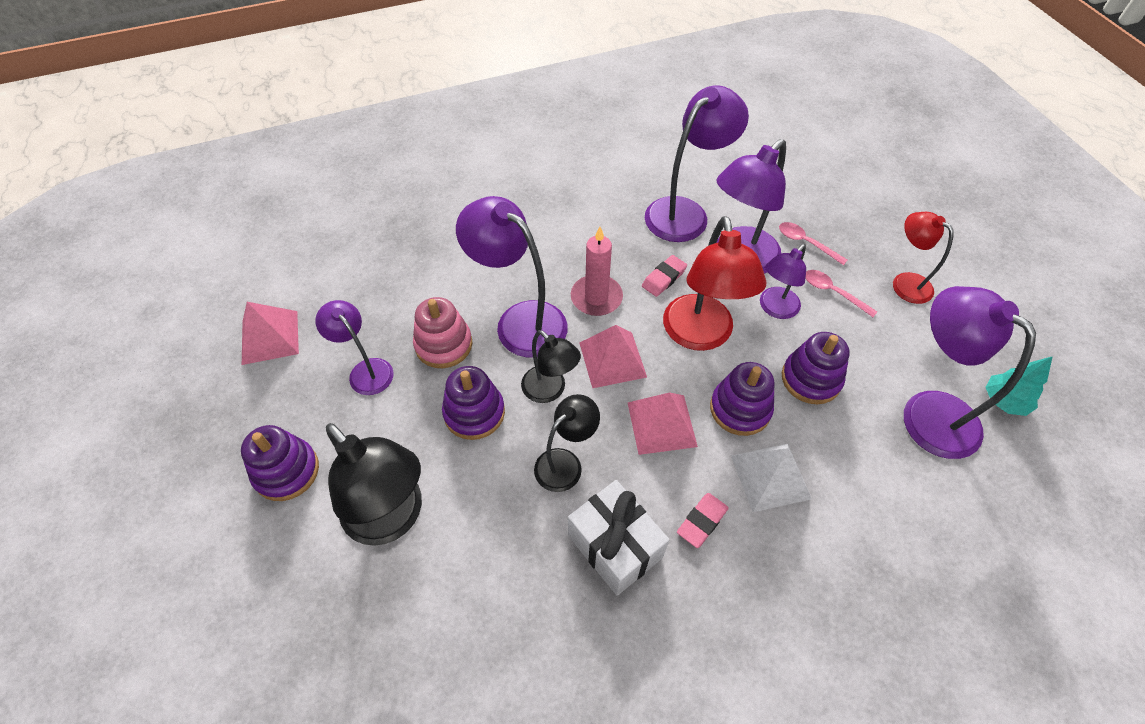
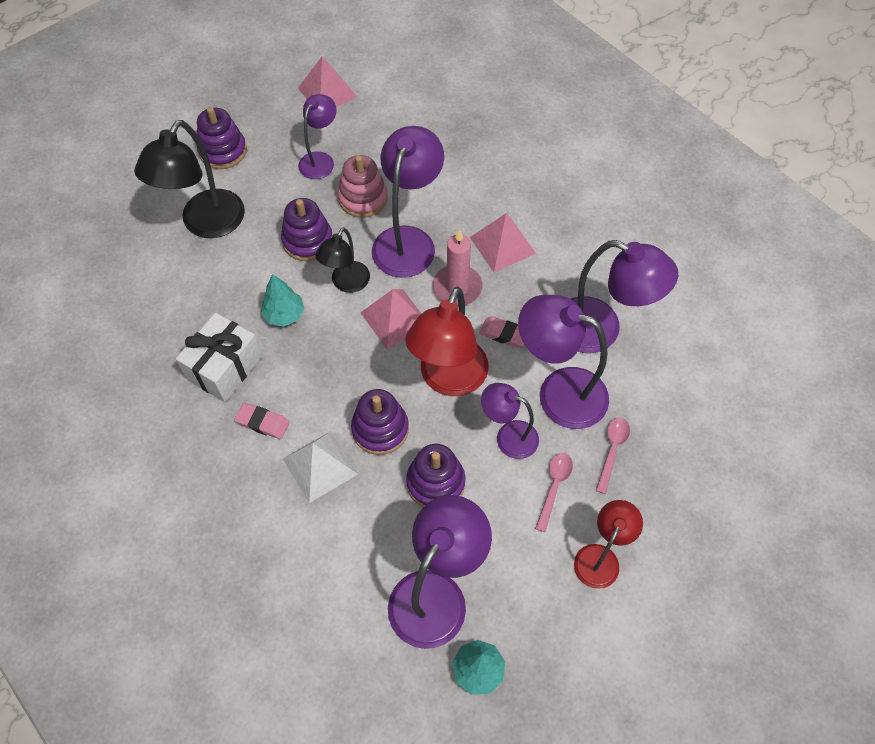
camera: 70 degrees right, 5 degrees up
black lamp [534,394,600,492] -> turquoise tree [261,274,304,327]
pink pyramid [627,392,698,455] -> pink pyramid moved to [470,213,536,272]
red lamp [663,216,766,351] -> red lamp turned 45 degrees counterclockwise [405,287,489,396]

